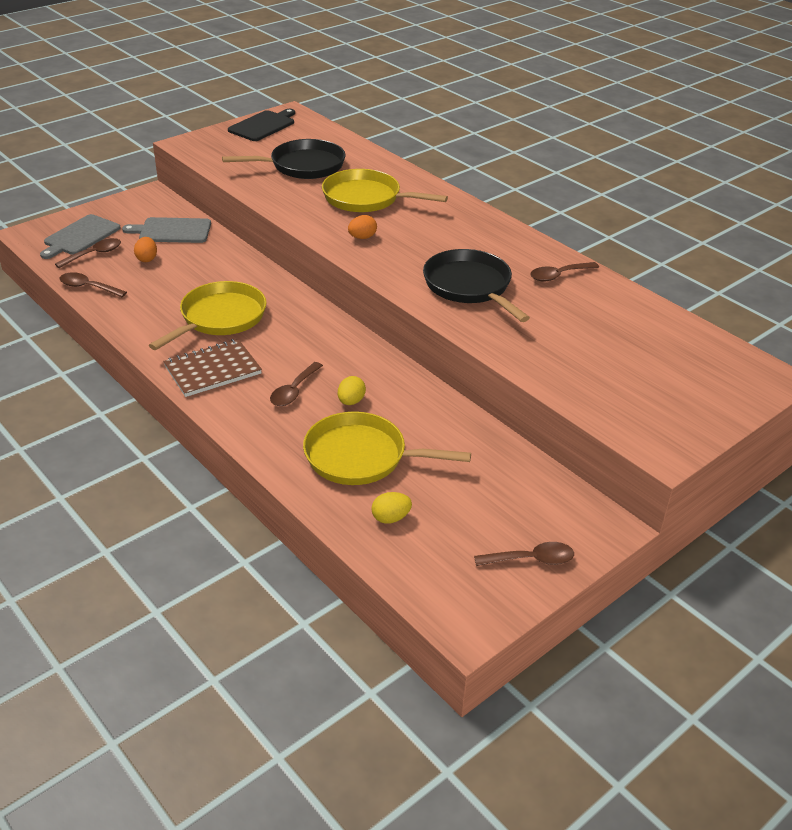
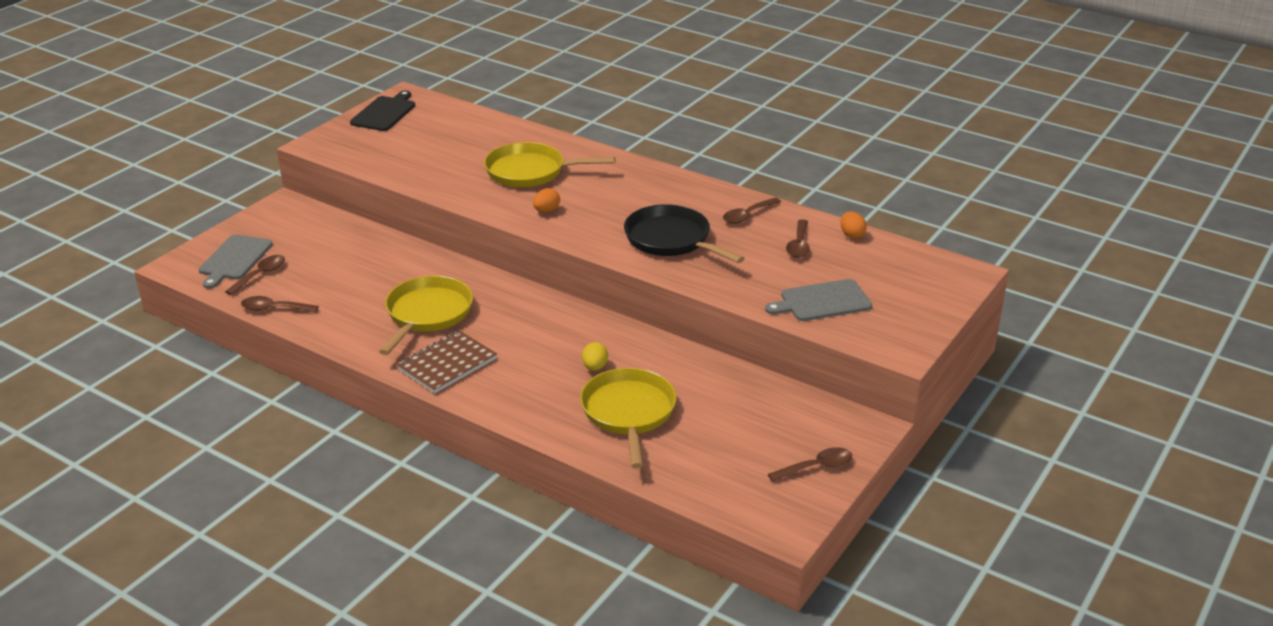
camera: 15 degrees left, 5 degrees down
grey cutting board [122,217,211,243] -> grey cutting board moved to [765,279,872,321]
orange egg [134,237,157,262] -> orange egg moved to [840,211,867,239]
black pan [222,139,345,179] -> none
brown spoon [270,362,323,406] -> brown spoon moved to [786,219,810,258]
yellow pan [303,412,471,485] -> yellow pan turned 90 degrees clockwise [580,368,676,468]
yellow egg [371,492,412,524] -> none

